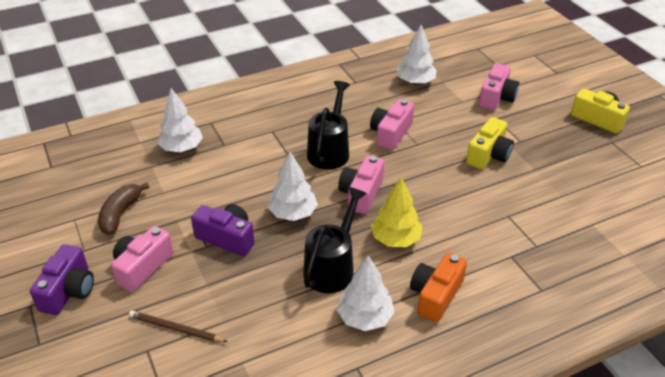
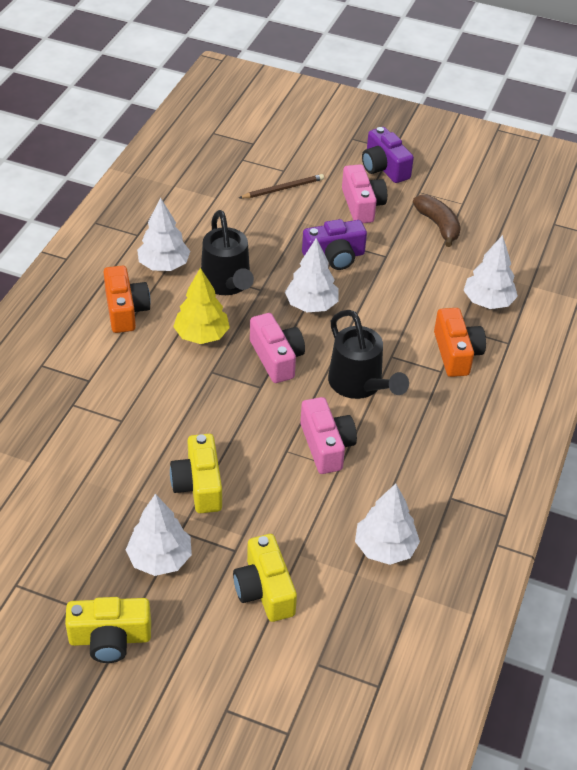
camera: 135 degrees right, 5 degrees up
pink camera [479,63,519,110] -> yellow camera [233,534,297,622]
none -> white tree [126,494,192,576]
none -> orange camera [434,308,486,377]

